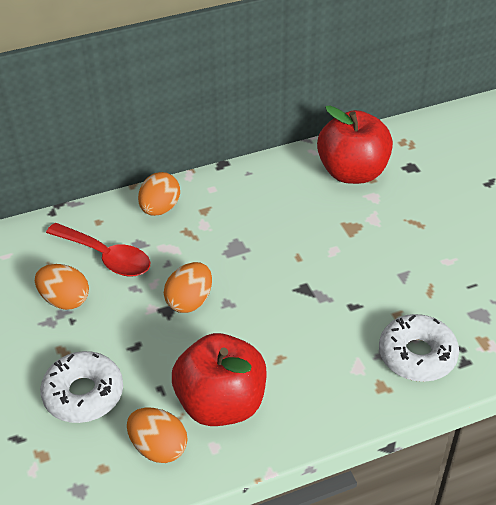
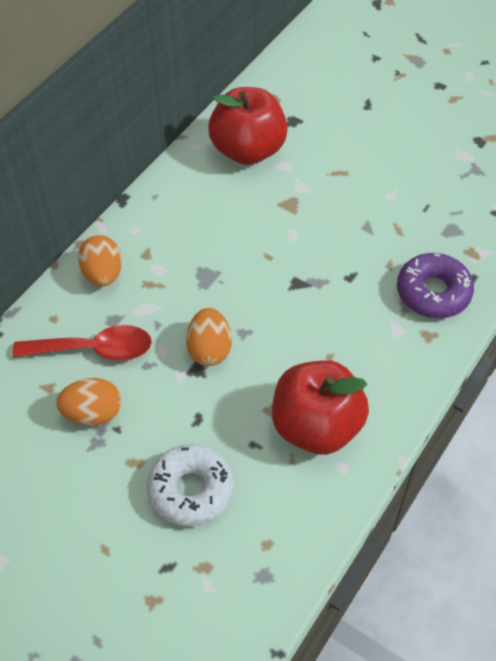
camera: 35 degrees left, 10 degrees up
orange egg [127,408,188,463] -> none
white donut [379,314,459,382] -> purple donut [397,253,474,318]

